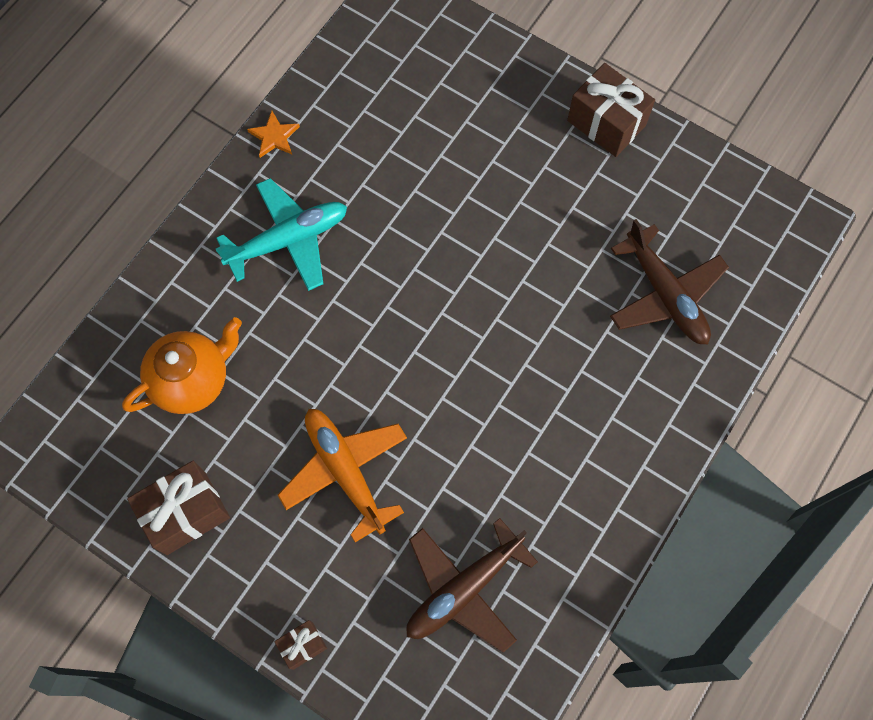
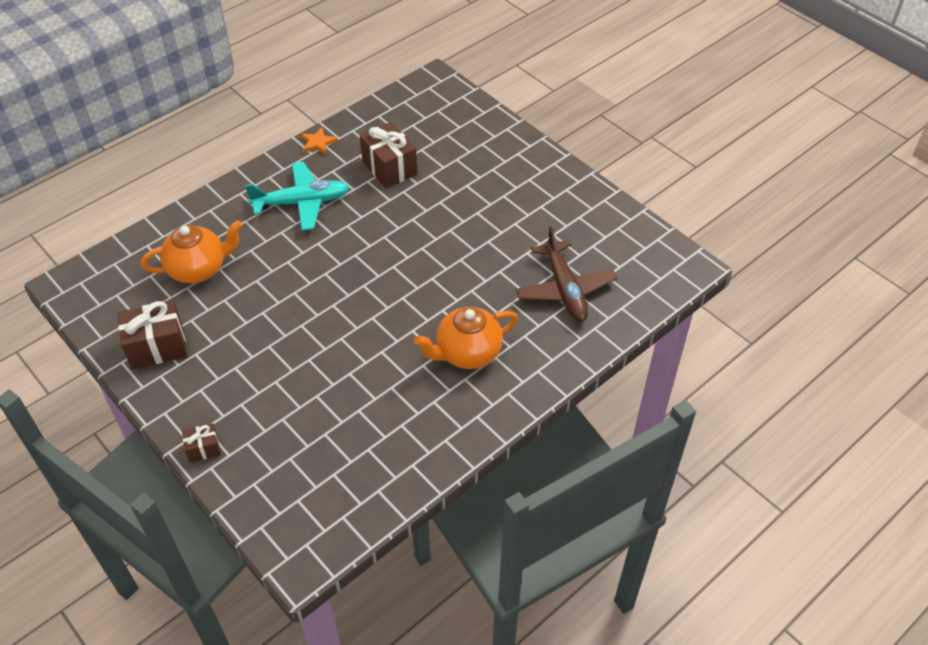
camera: 15 degrees right, 20 degrees down
orange plane [278,409,407,542] -> none
brown plane [406,518,538,653] -> none
brown gift [567,63,655,157] -> brown gift moved to [360,122,417,188]
none -> orange teapot [414,307,518,369]

